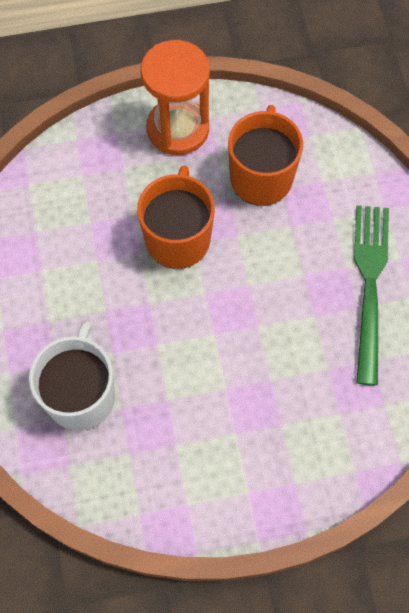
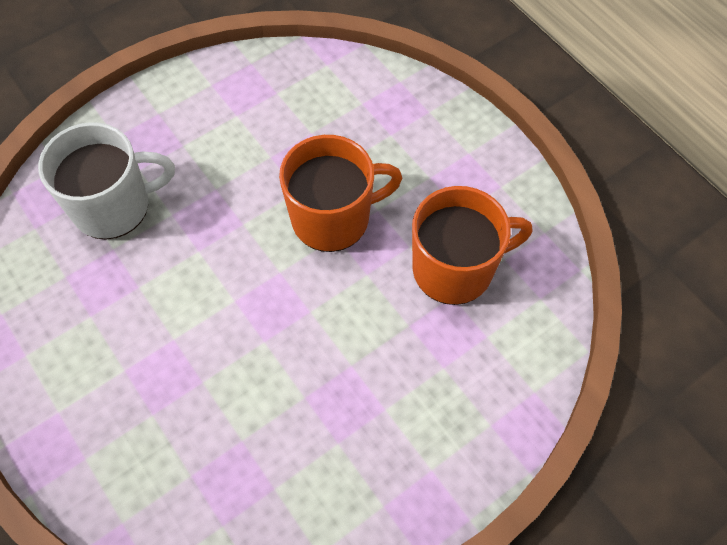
camera: 65 degrees right, 5 degrees down
orange hourglass [141,40,210,155] -> none
green fork [354,205,389,385] -> none

